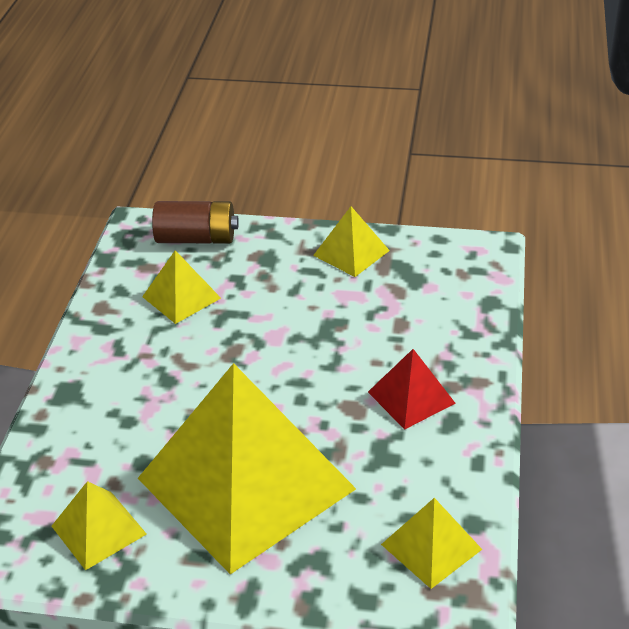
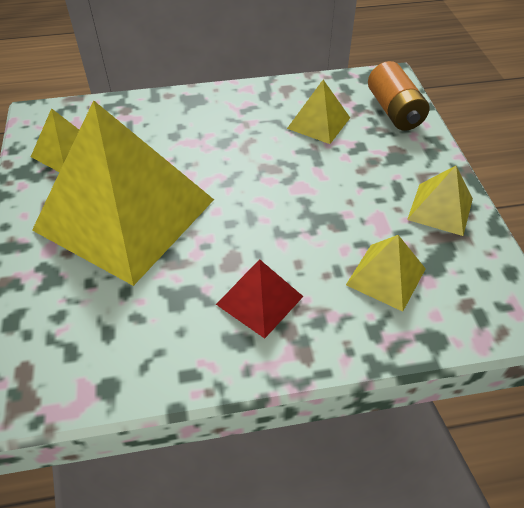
camera: 70 degrees right, 10 degrees up
brown battery [152,201,239,244] -> orange battery [368,61,429,131]
yellow pyramid [381,498,482,589] -> yellow pyramid moved to [346,235,426,312]

